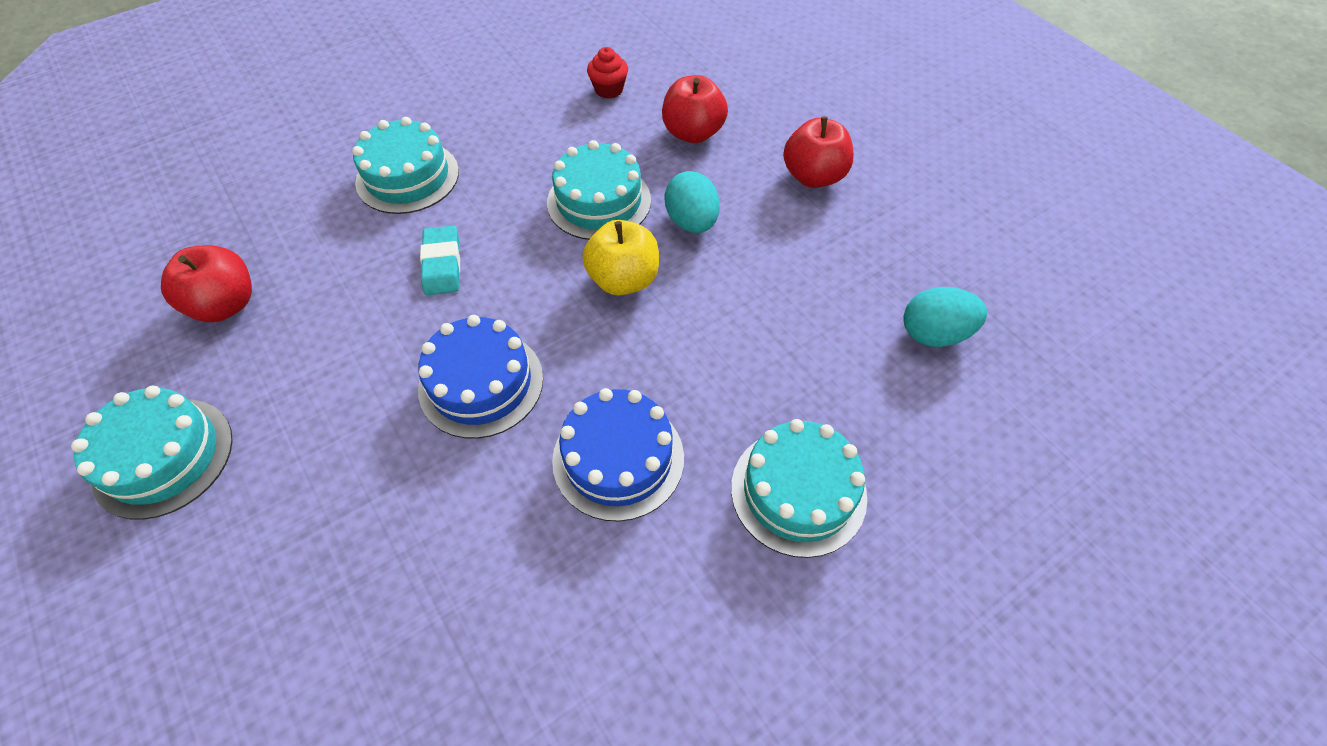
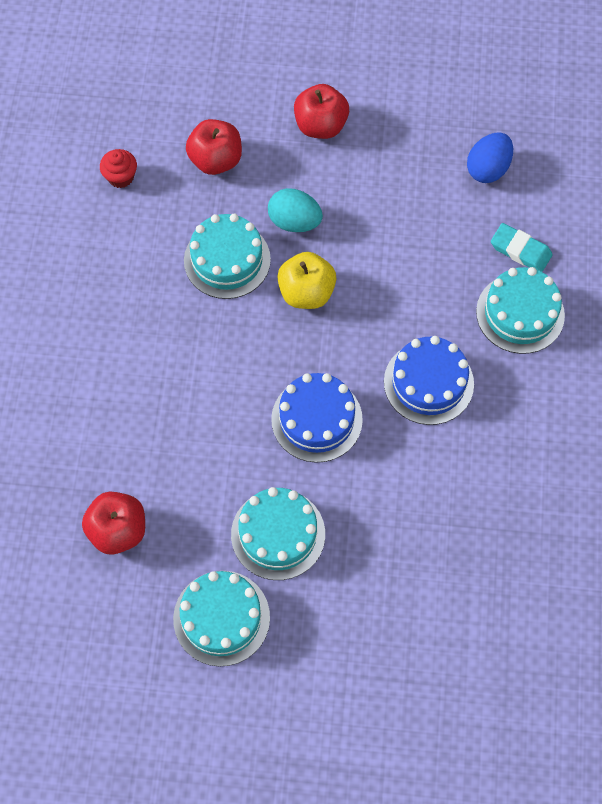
camera: 50 degrees left, 10 degrees up
turquoise cake [352,117,459,214] -> turquoise cake moved to [231,487,325,580]
turquoise eraser [420,226,460,295] -> turquoise eraser moved to [491,223,553,272]
turquoise egg [903,287,987,347] -> blue egg [467,132,513,183]

